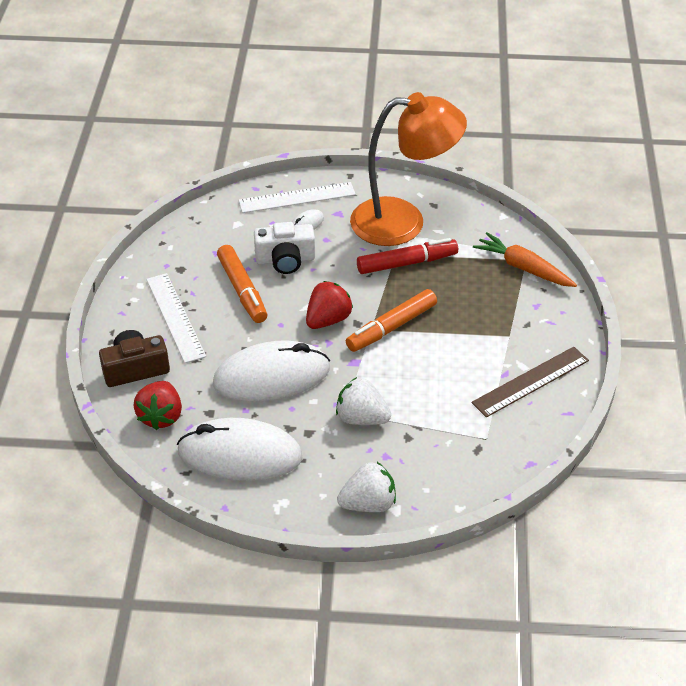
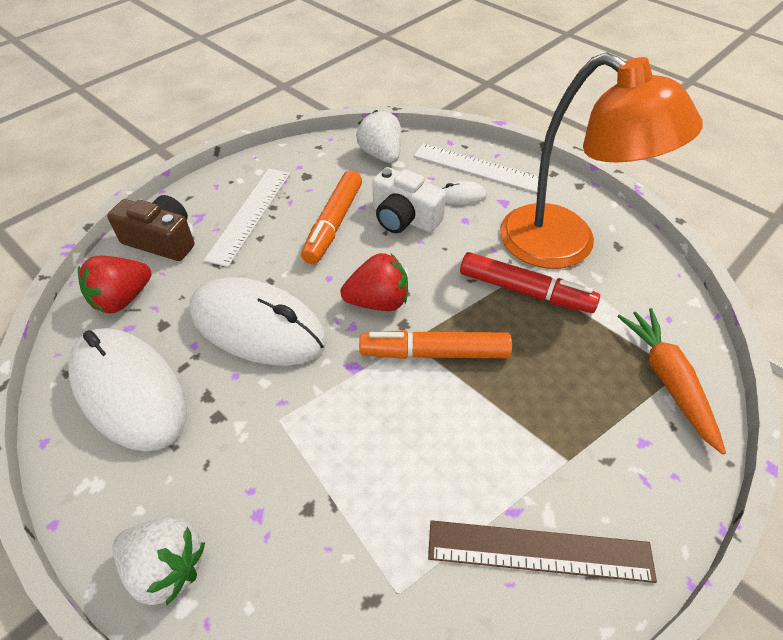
camera: 40 degrees right, 5 degrees up
white strawberry [336,377,391,425] -> white strawberry moved to [356,110,401,163]

